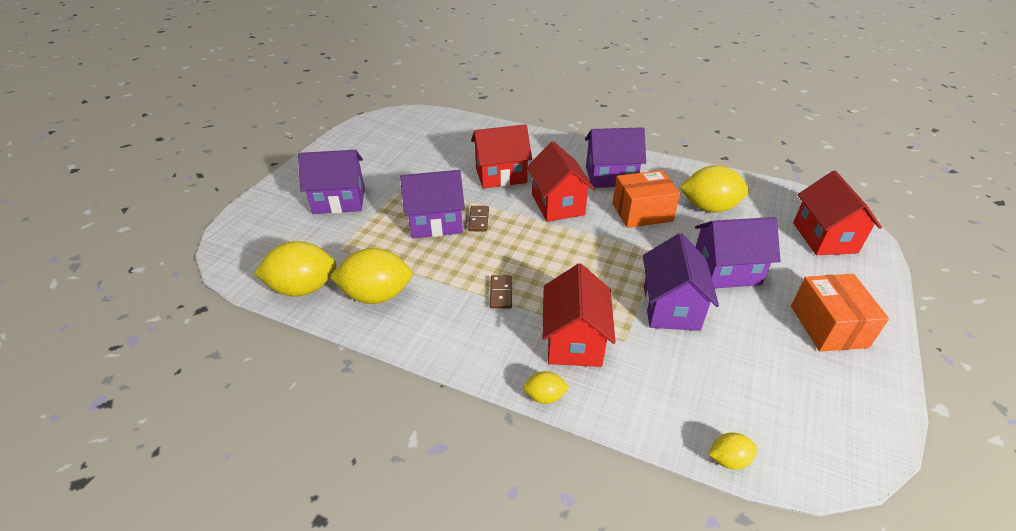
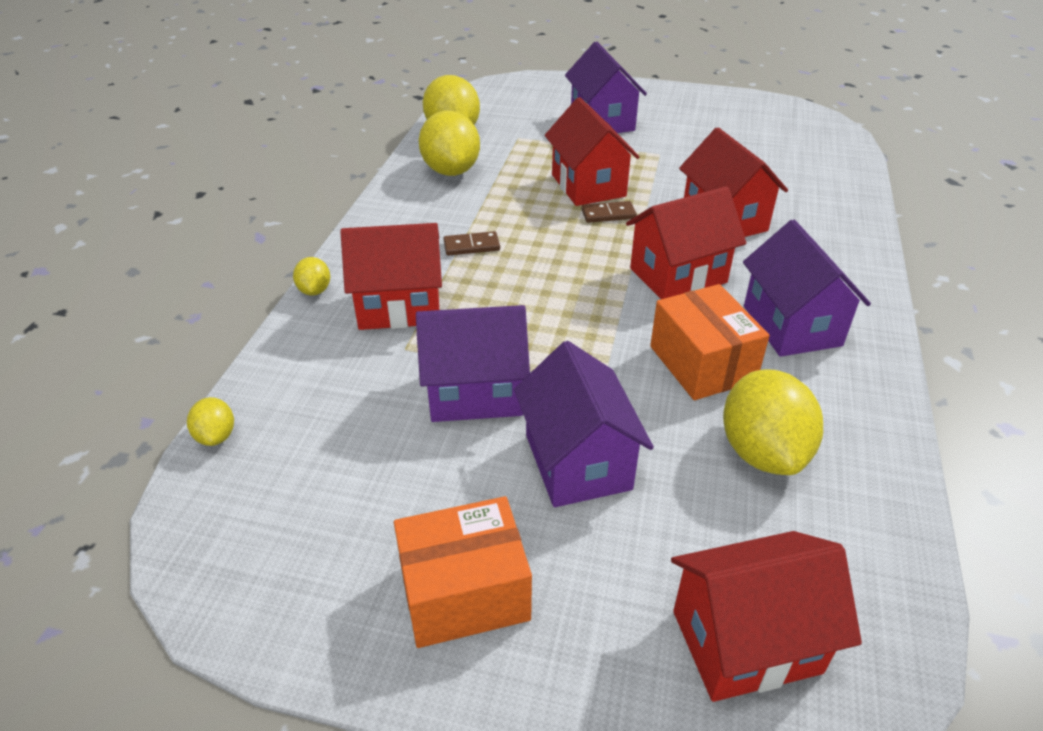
camera: 80 degrees right, 0 degrees up
purple house [400,170,465,238] -> red house [545,97,640,206]

